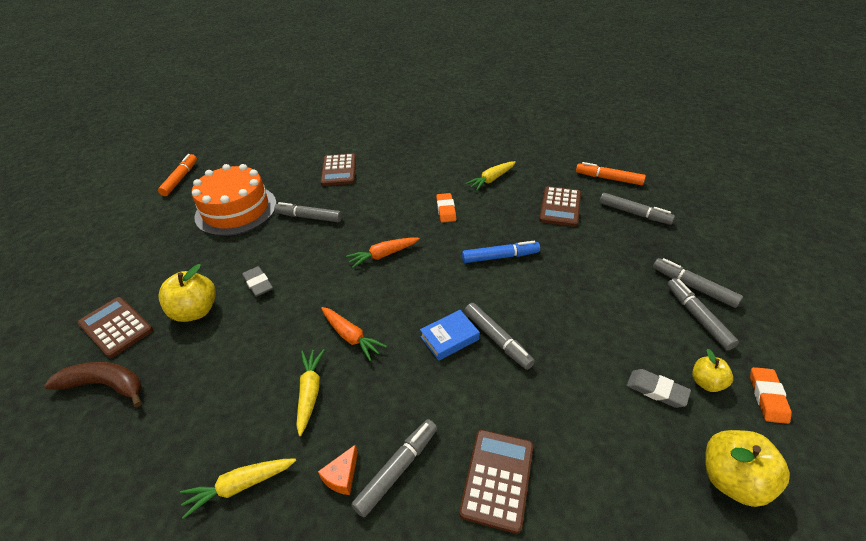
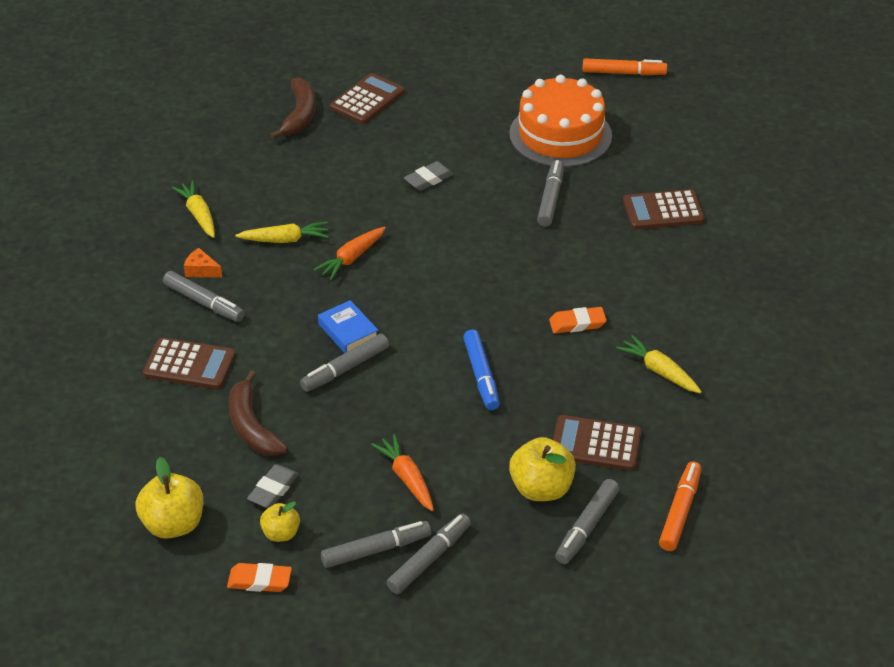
camera: 85 degrees right, 0 degrees up
yellow apple [159,264,216,322] -> yellow apple moved to [509,437,576,501]
orange carrot [346,238,420,268] -> orange carrot moved to [371,434,434,511]
none -> brown banana [229,370,288,456]

